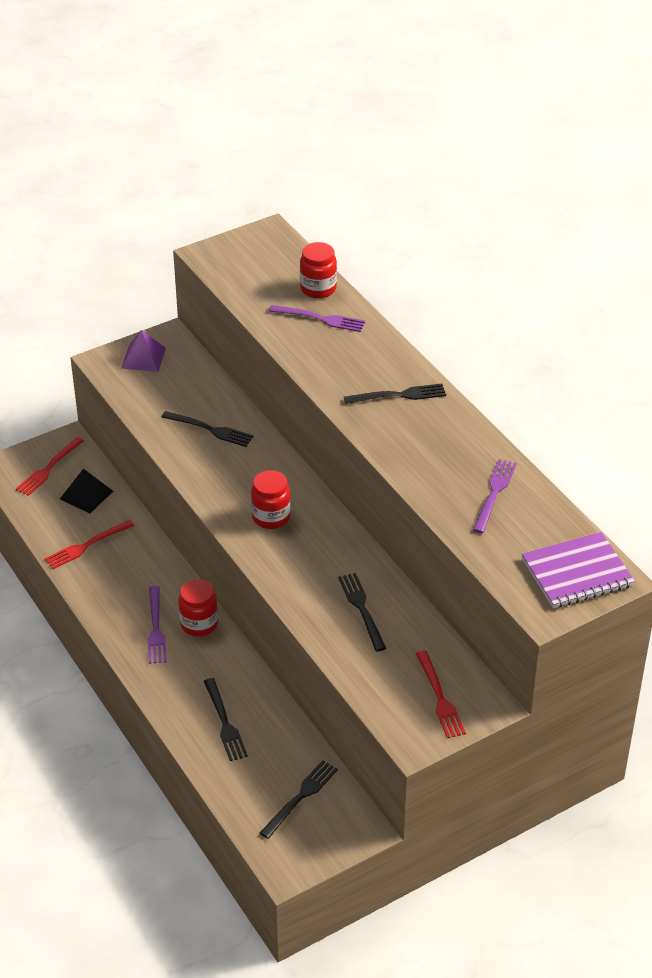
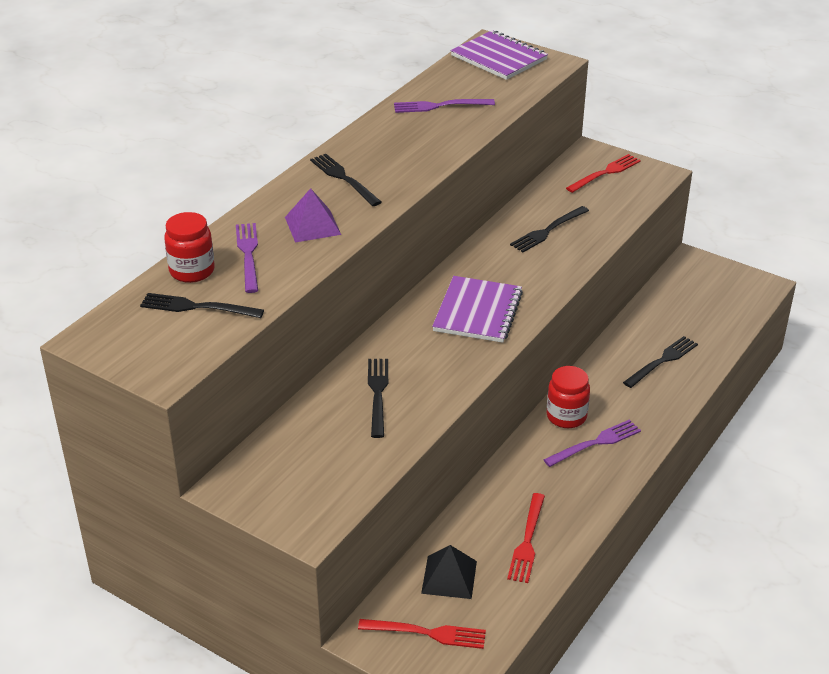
camera: 115 degrees left, 5 degrees down
red fork [45,520,134,569] -> red fork turned 75 degrees clockwise [507,493,545,583]
purple pyramid [121,330,166,372] -> purple pyramid moved to [285,188,341,243]
red jar [251,470,291,529] -> purple notebook [432,276,523,343]
black fork [260,760,338,839] -> black fork moved to [140,293,264,318]

